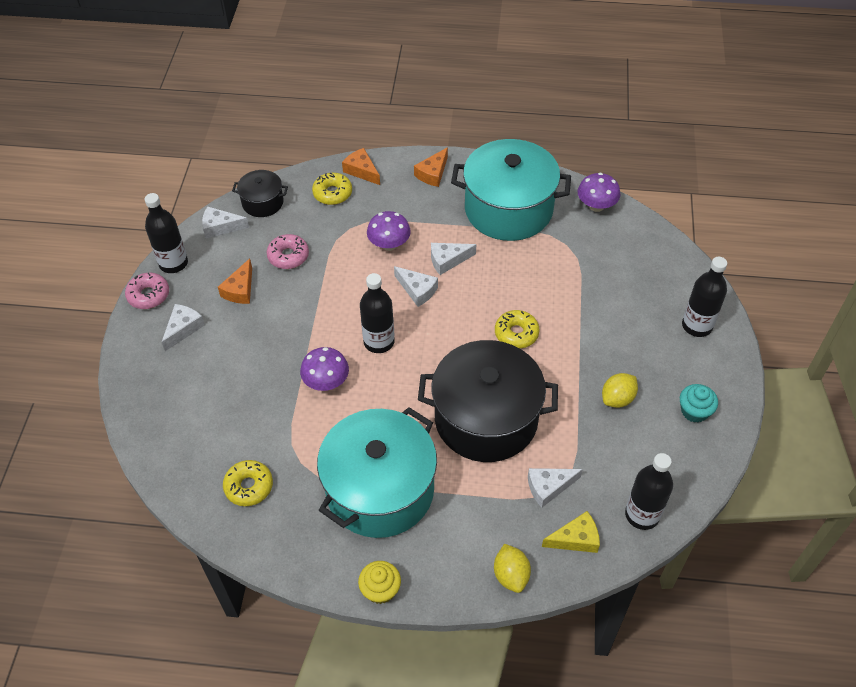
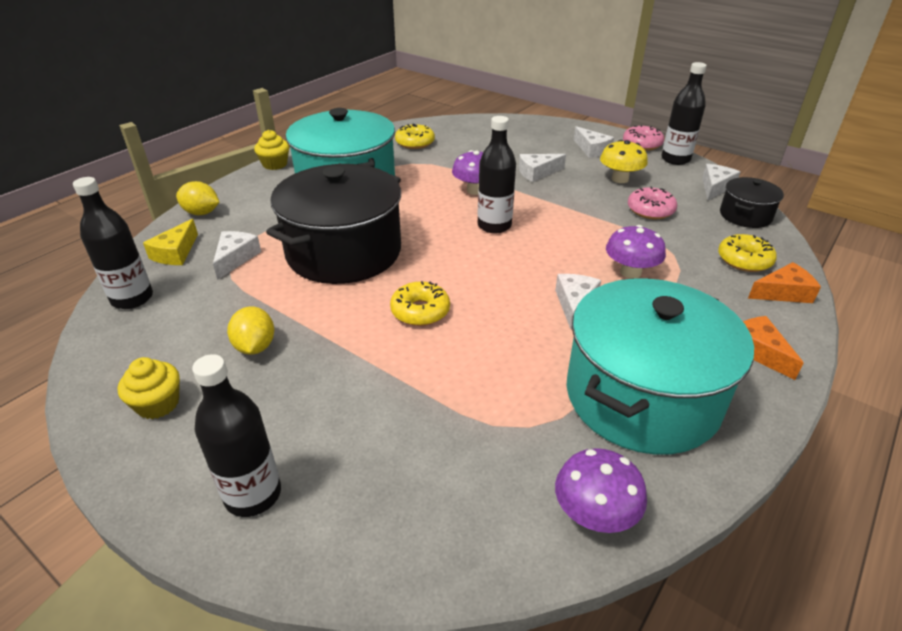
camera: 120 degrees right, 15 degrees down
orange cheese [218,259,252,304] -> yellow mushroom [600,140,648,183]
white cheese [394,266,438,307] -> white cheese moved to [519,154,566,182]
turquoise cupcake [680,384,718,423] -> yellow cupcake [117,357,180,419]

